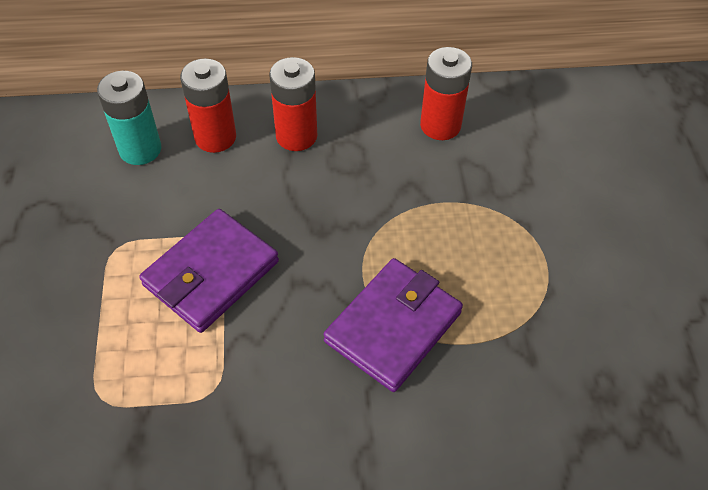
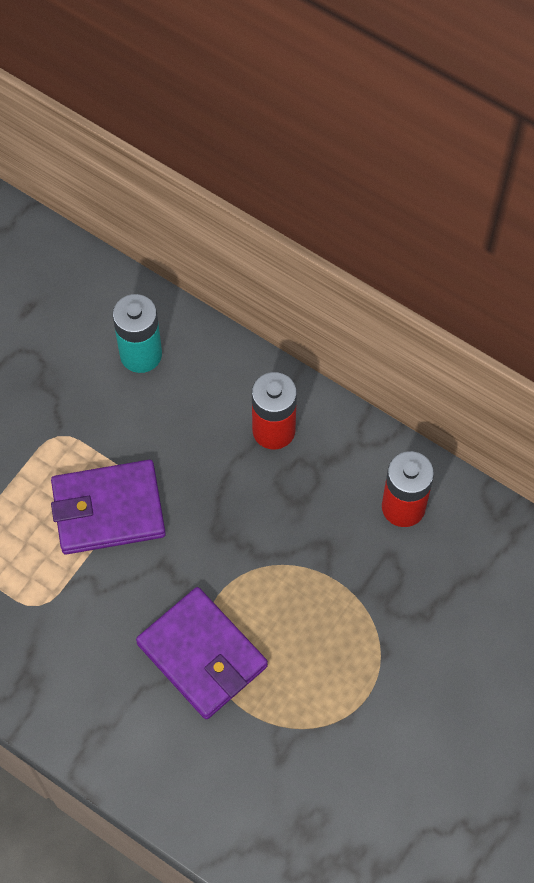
camera: 40 degrees right, 10 degrees up
red battery [180,58,236,153] -> none
purple wallet [324,258,463,392] -> purple wallet turned 60 degrees clockwise [136,587,268,719]

